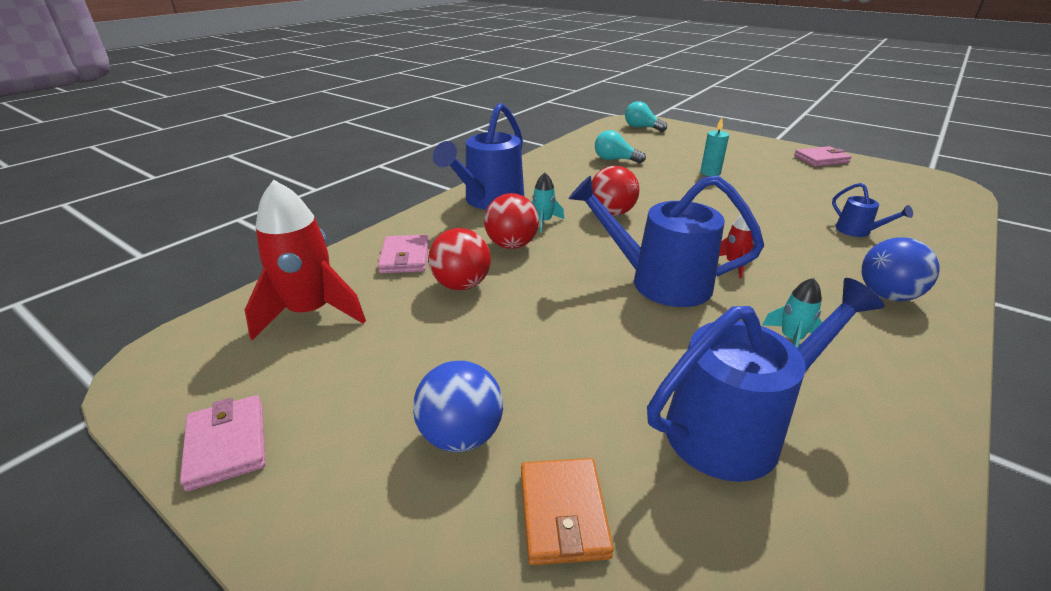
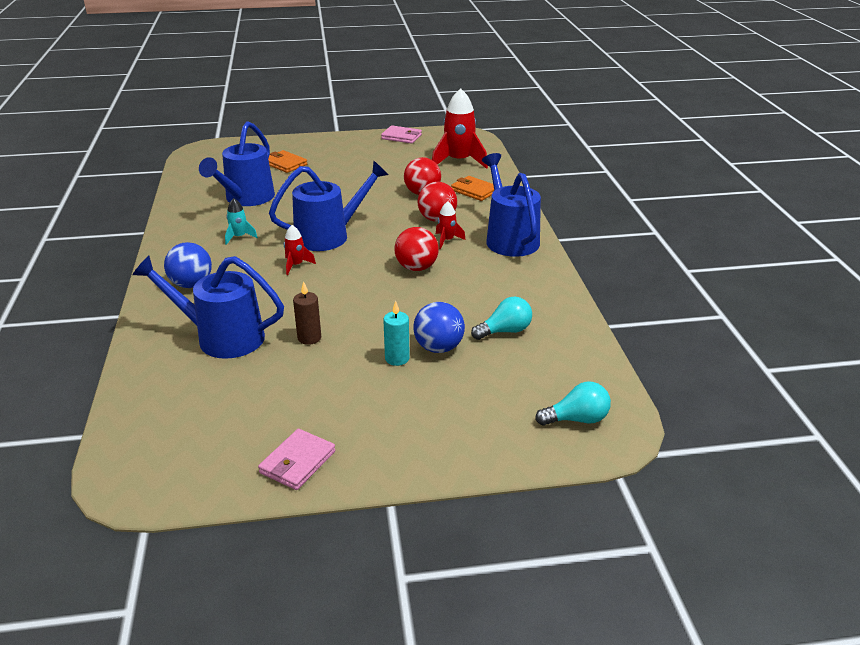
camera: 135 degrees right, 0 degrees up
pink wallet [378,235,429,273] -> orange wallet [451,176,494,201]
blue ball [413,361,503,452] -> blue ball moved to [413,302,465,353]
turquoise rocket [531,173,564,233] -> red rocket [436,201,466,249]
blue watering can [832,183,913,237] -> blue watering can [132,256,284,359], size x2.11
none -> brown candle [293,281,321,345]

